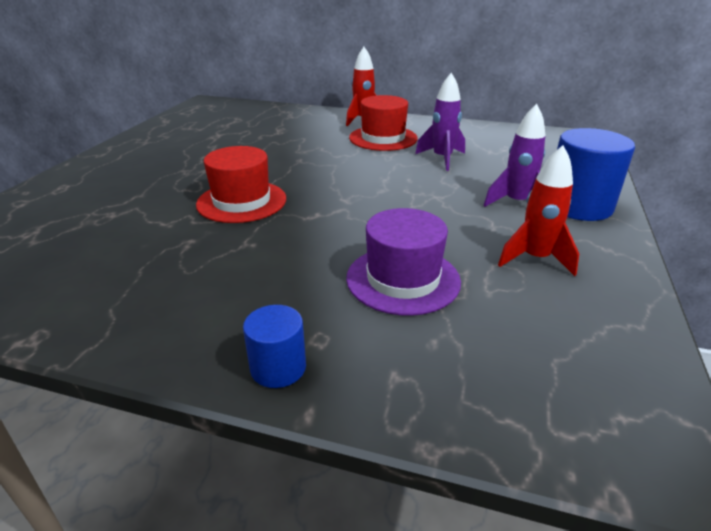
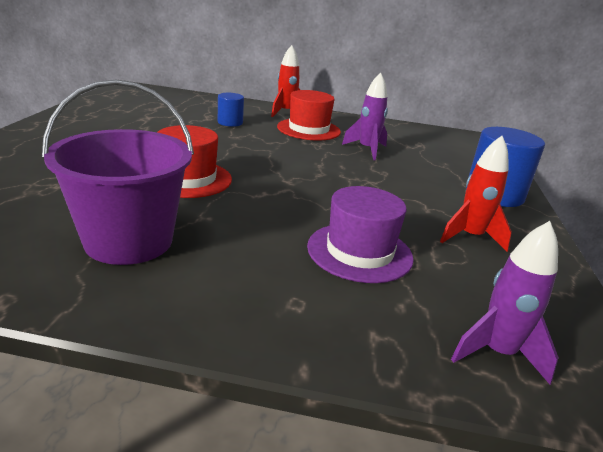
camera: 10 degrees left, 5 degrees down
blue cylinder [243,305,306,388] -> blue cylinder moved to [218,93,244,127]
purple rocket [484,104,545,207] -> purple rocket moved to [451,221,559,385]
none -> purple bucket [42,80,194,265]

